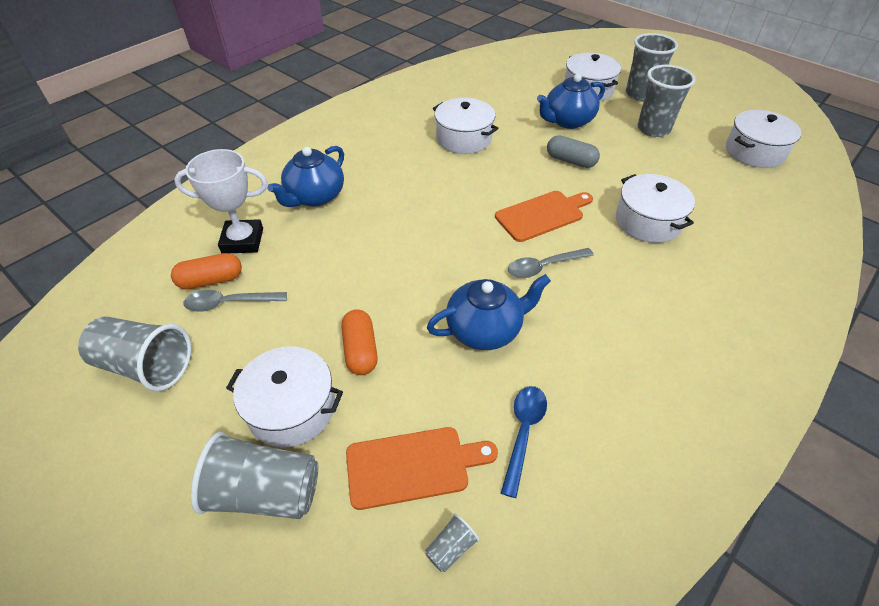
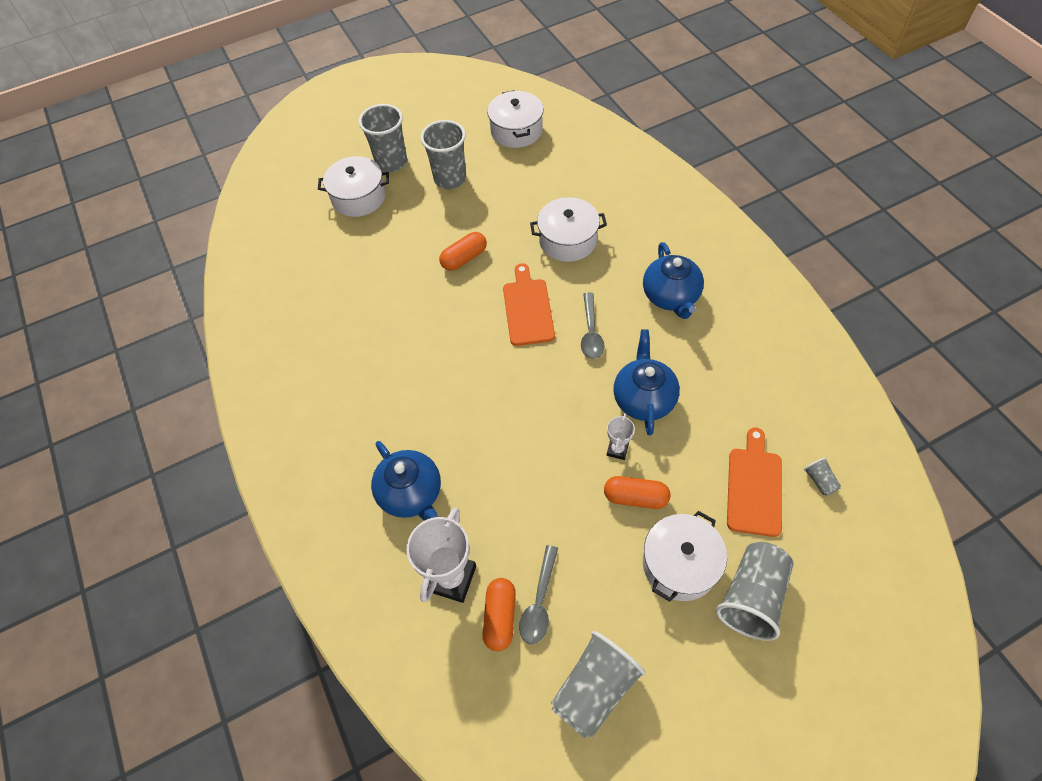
camera: 65 degrees left, 10 degrees up
white pot [433,98,498,154] -> none
blue spoon [501,386,547,498] -> none
blue teapot [537,74,605,129] -> blue teapot moved to [643,242,704,319]
grey capsule [547,135,600,168] -> orange capsule [439,232,487,271]
none -> white trophy [607,413,635,460]

